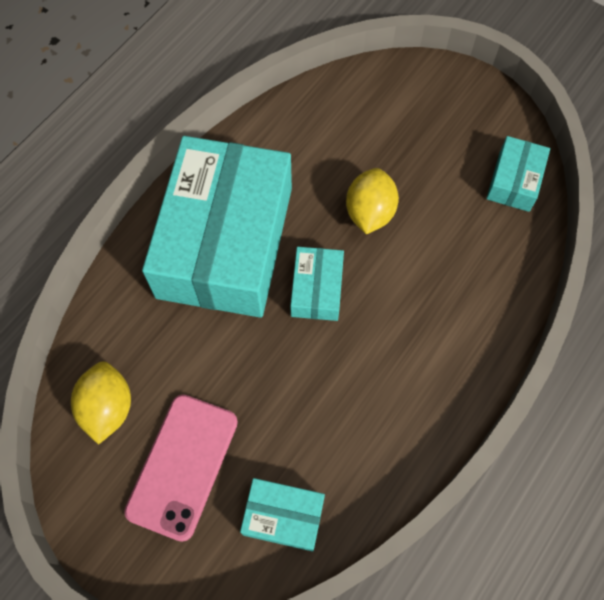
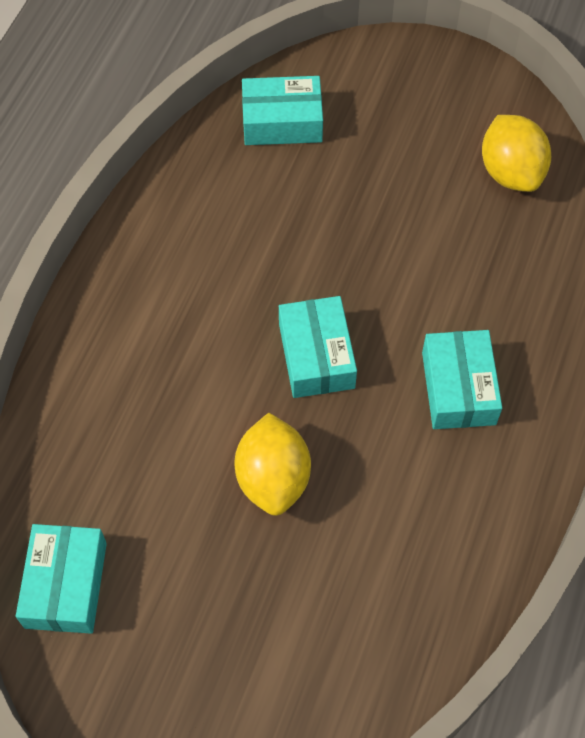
camera: 165 degrees right, 5 degrees down
pink phone [124,394,238,542] -> none
turquoise box [142,136,292,318] -> turquoise box [422,330,502,429], size x0.42

